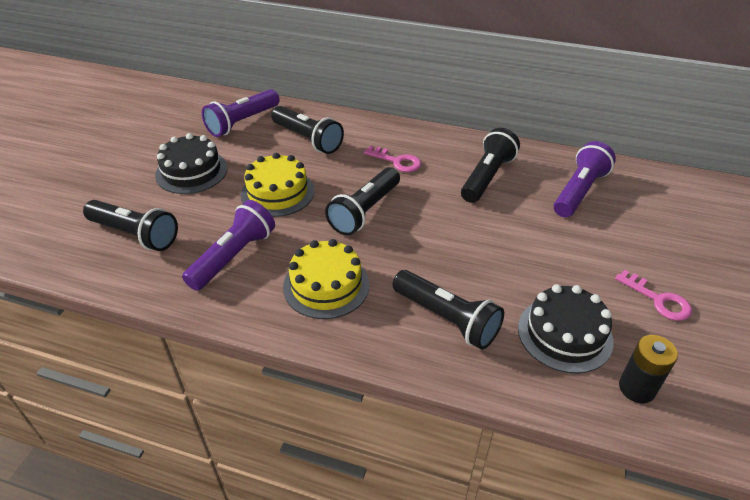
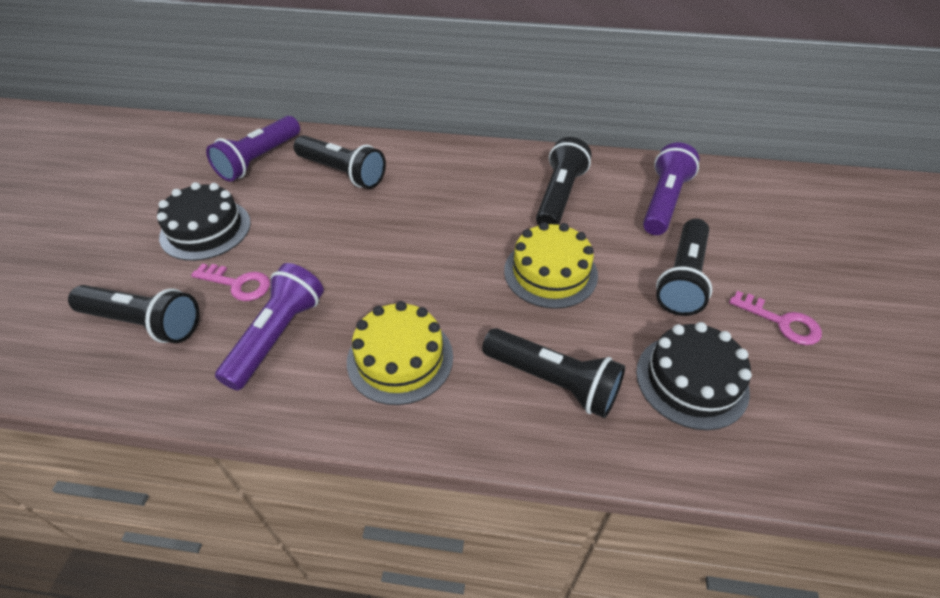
camera: 10 degrees left, 5 degrees up
yellow cake [241,153,315,217] -> yellow cake moved to [504,222,598,309]
black flashlight [325,167,400,236] -> black flashlight moved to [656,219,712,316]
pink key [364,146,421,172] -> pink key moved to [191,264,270,301]
black battery [619,335,678,403] -> none

